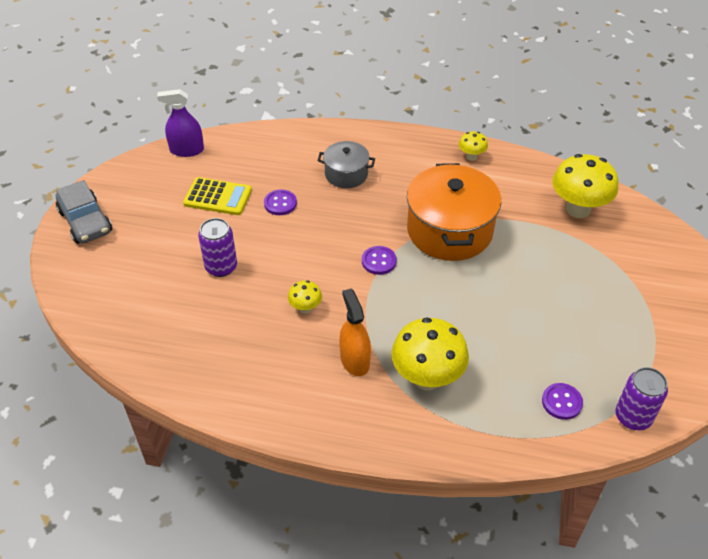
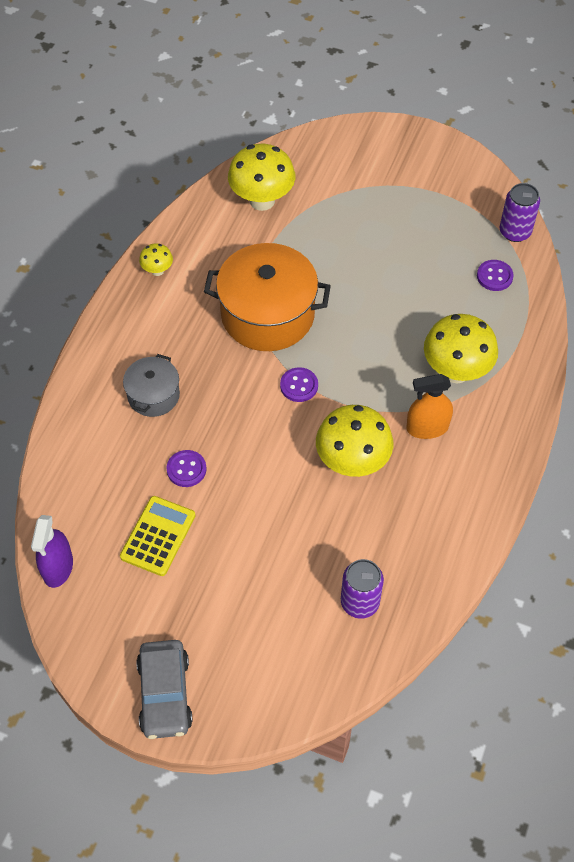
camera: 80 degrees left, 10 degrees up
grey car [56,180,112,244] -> grey car turned 105 degrees clockwise [136,640,193,739]
purple can [198,218,237,277] -> purple can moved to [341,559,384,619]
yellow mushroom [288,280,322,314] -> yellow mushroom [316,405,393,477], size x2.06

